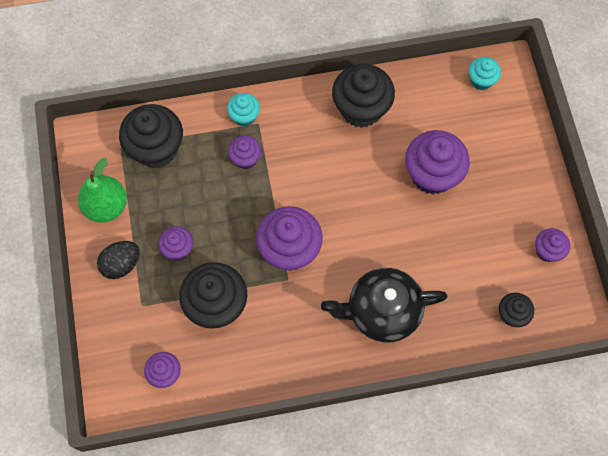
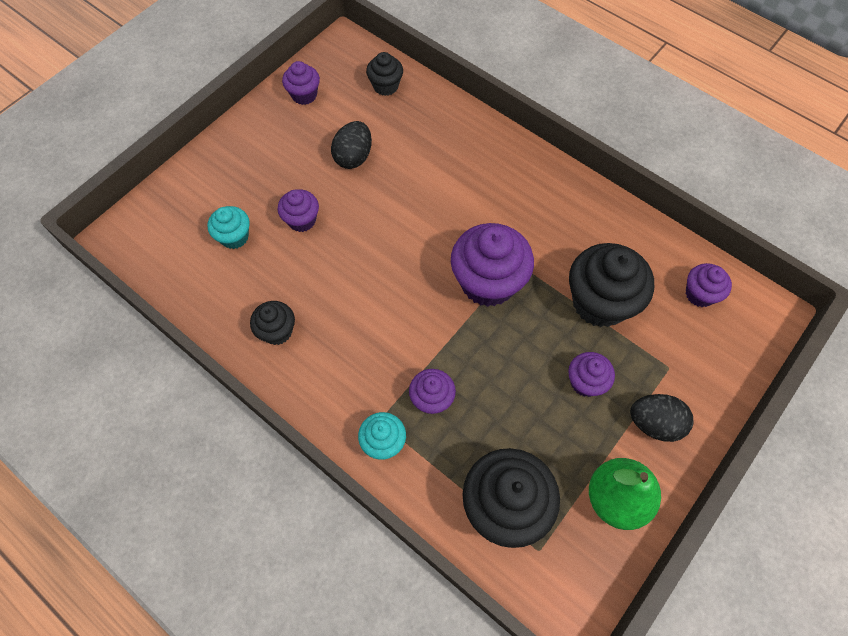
camera: 130 degrees left, 5 degrees down
black teapot [321,268,448,343] -> none
black cupcake [332,64,395,128] -> black cupcake [250,301,295,345], size x0.53
purple cupcake [405,130,470,195] -> purple cupcake [278,189,319,232], size x0.53
turquoise cupcake [469,57,501,90] -> turquoise cupcake moved to [207,206,250,249]
none -> black egg [331,121,372,169]

